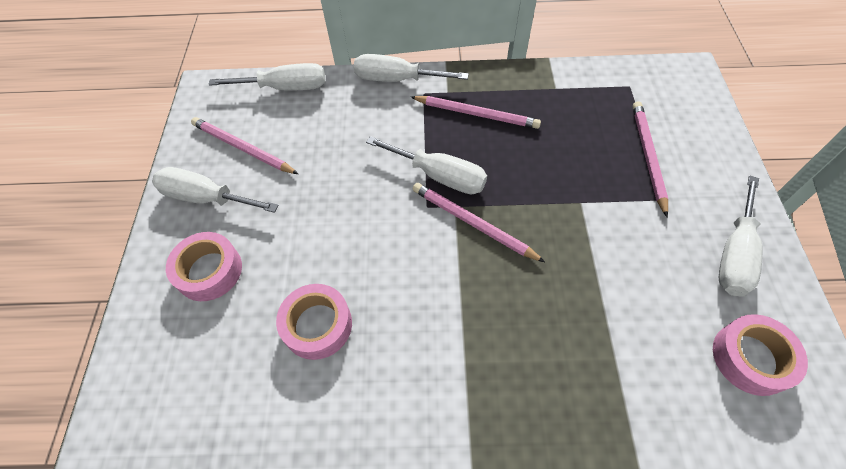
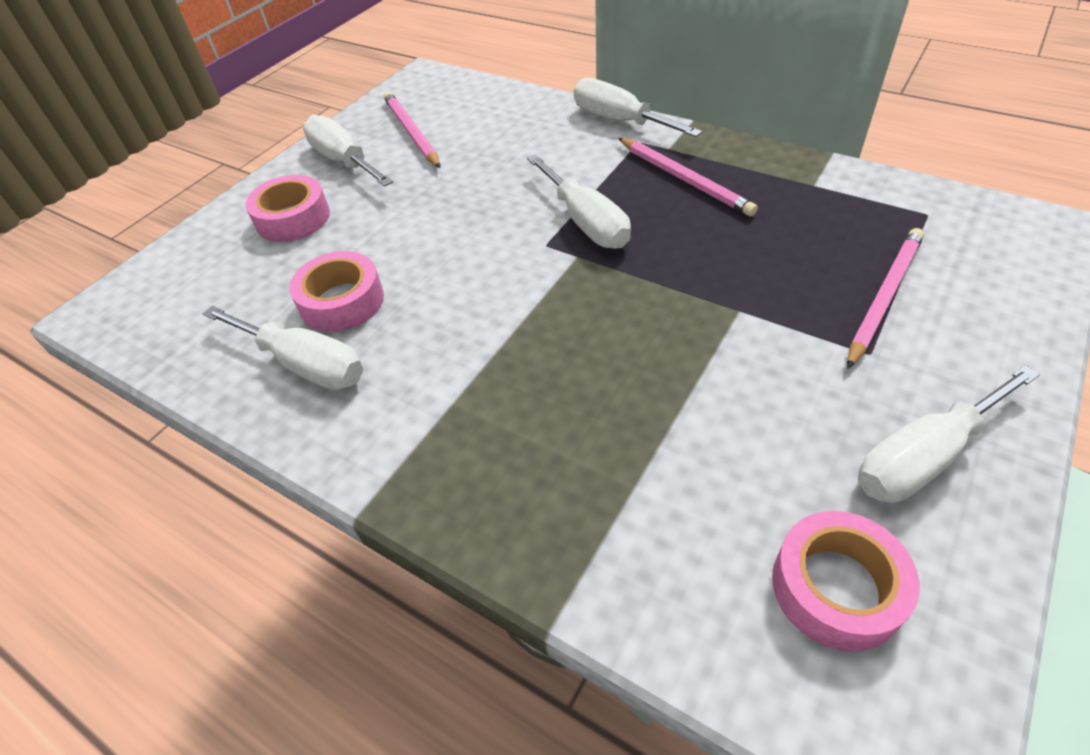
camera: 35 degrees right, 10 degrees down
white screwdriver [209,63,325,91] -> white screwdriver moved to [203,306,363,390]
pink pencil [412,183,545,262] -> none

